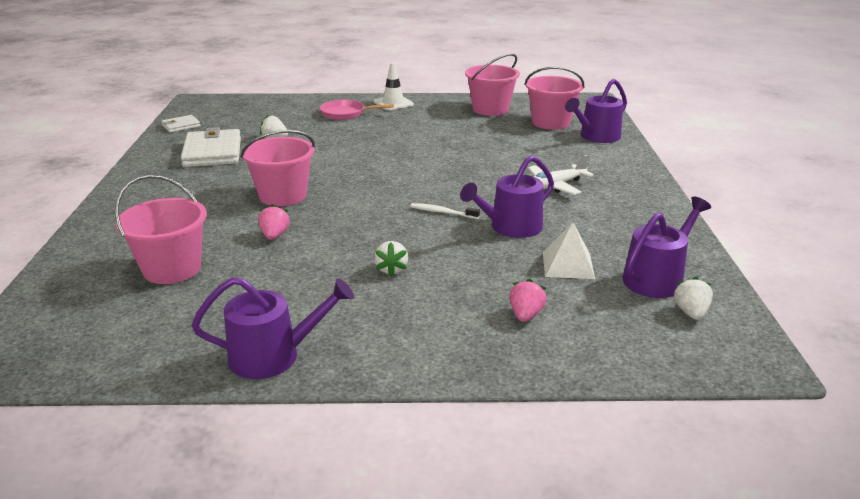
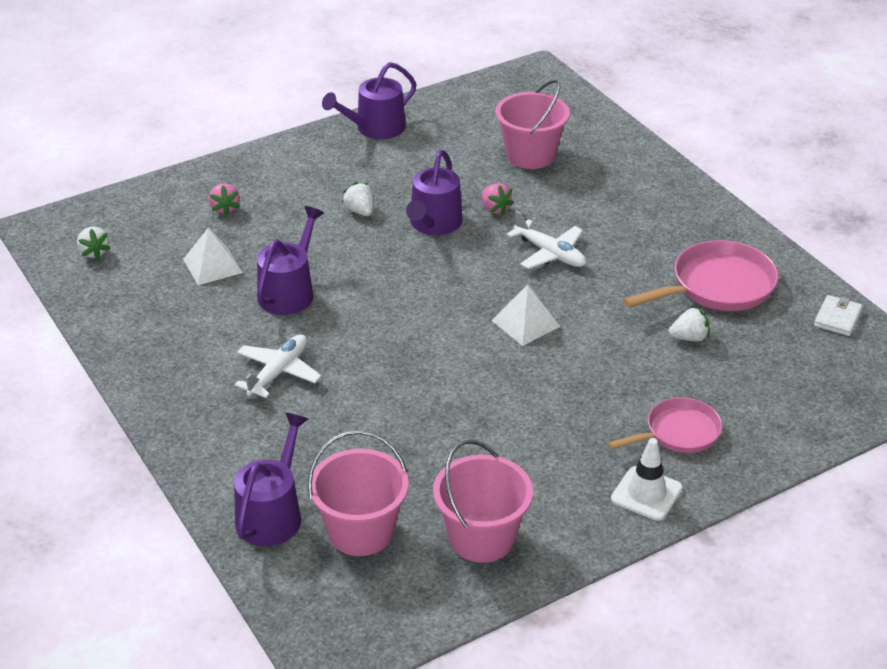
camera: 150 degrees right, 10 degrees up
white wallet [181,127,241,167] -> pink pan [623,240,779,311]
pink bucket [240,130,315,206] -> white plane [507,211,586,269]
white toothbrush [410,203,480,219] -> none
purple watering can [622,197,711,298] -> purple watering can moved to [406,150,463,235]
none -> white pyramid [492,285,560,346]

